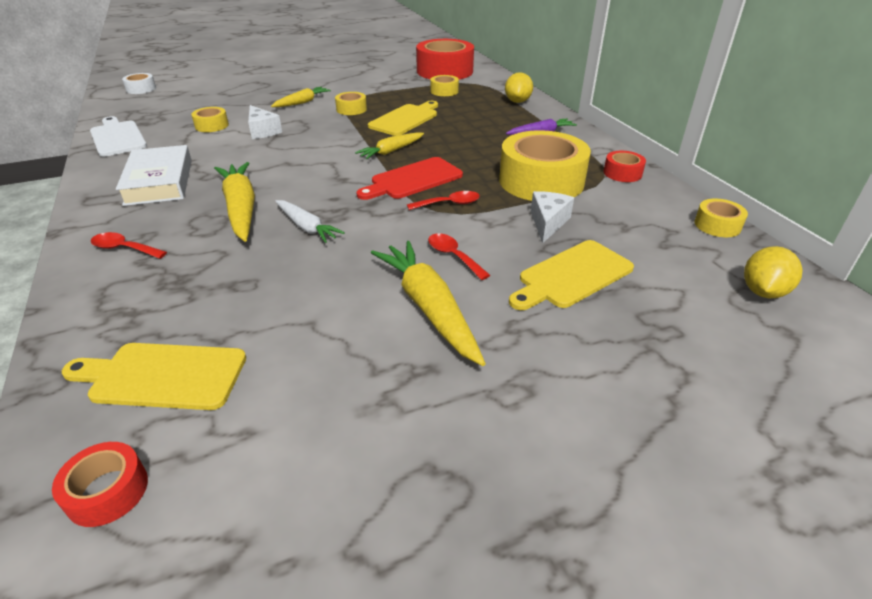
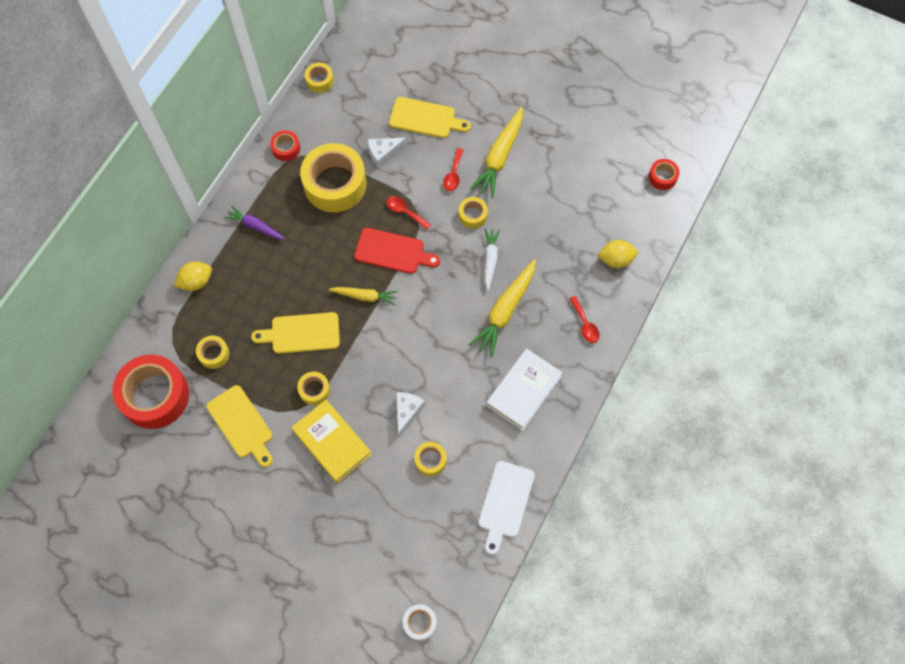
camera: 130 degrees left, 30 degrees up
yellow cutting board [62,343,246,410] -> yellow cutting board moved to [207,385,273,467]
yellow carrot [271,87,331,107] -> yellow book [291,400,372,483]
yellow lemon [744,246,803,298] -> yellow lemon moved to [599,240,639,268]
none -> yellow tape [458,197,488,229]

